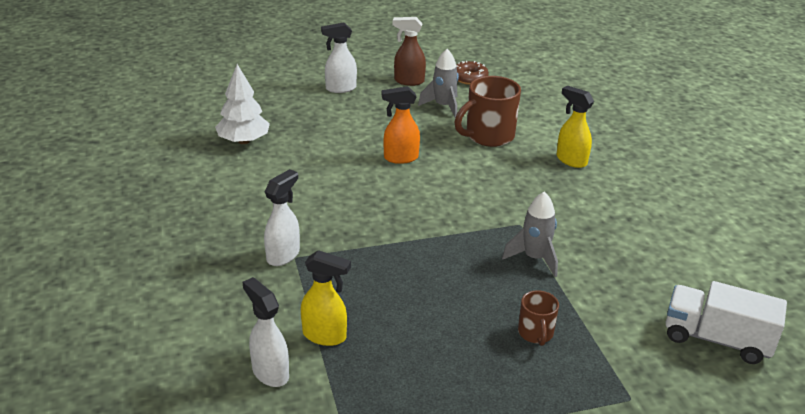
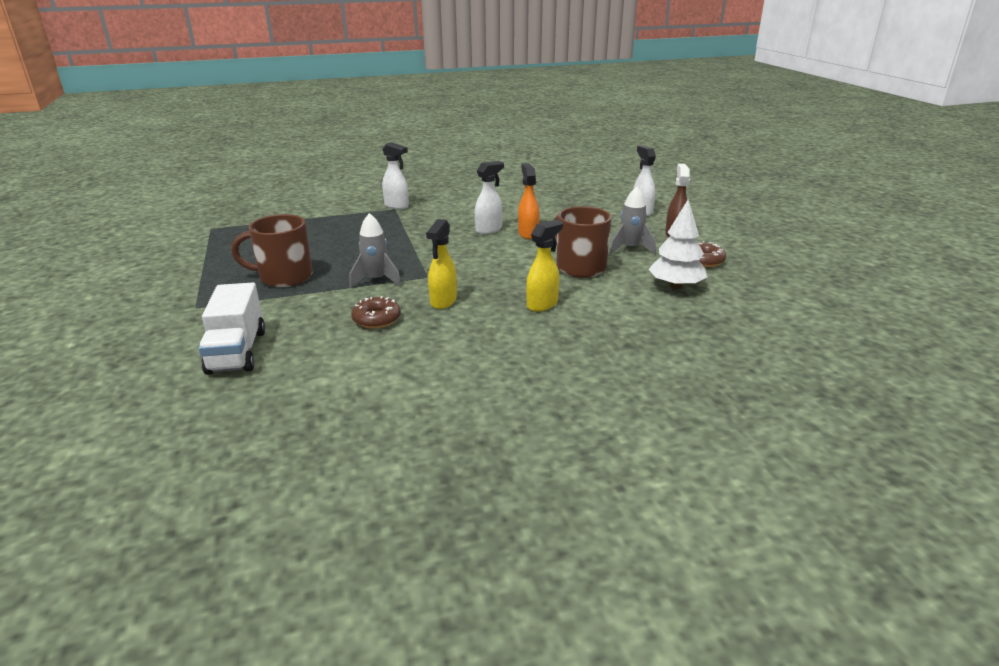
camera: 90 degrees right, 5 degrees down
white tree [215,64,270,144] -> white tree moved to [648,199,707,289]
white spray bottle [243,277,289,387] -> white spray bottle moved to [475,161,504,234]
yellow spray bottle [301,250,351,346] -> yellow spray bottle moved to [426,219,457,309]
brown mug [518,290,559,346] -> brown mug [231,214,313,287], size x1.83
white truck [665,281,787,364] -> white truck turned 150 degrees clockwise [198,282,265,375]
none -> brown donut [351,296,401,328]

